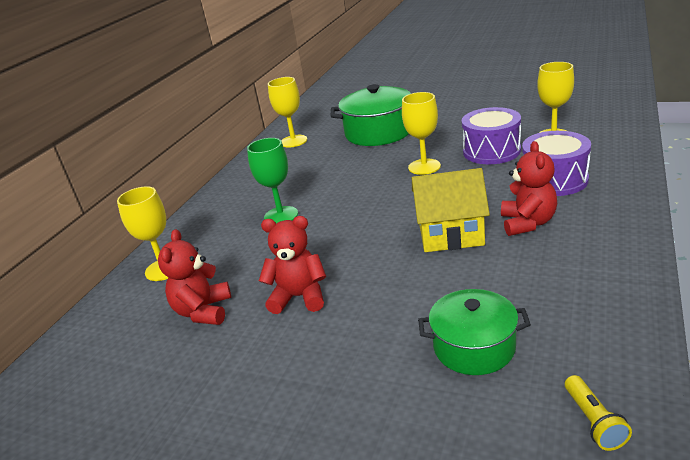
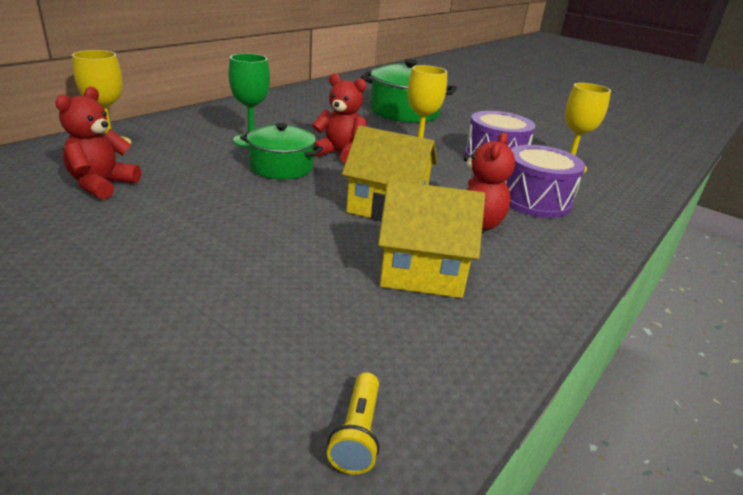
camera: 10 degrees right, 0 degrees up
red teddy bear [259,216,326,314] -> red teddy bear moved to [312,73,367,164]
yellow goblet [268,77,307,148] -> none
green pot [418,289,531,375] -> green pot moved to [240,123,323,179]
none -> yellow house [378,180,485,298]

